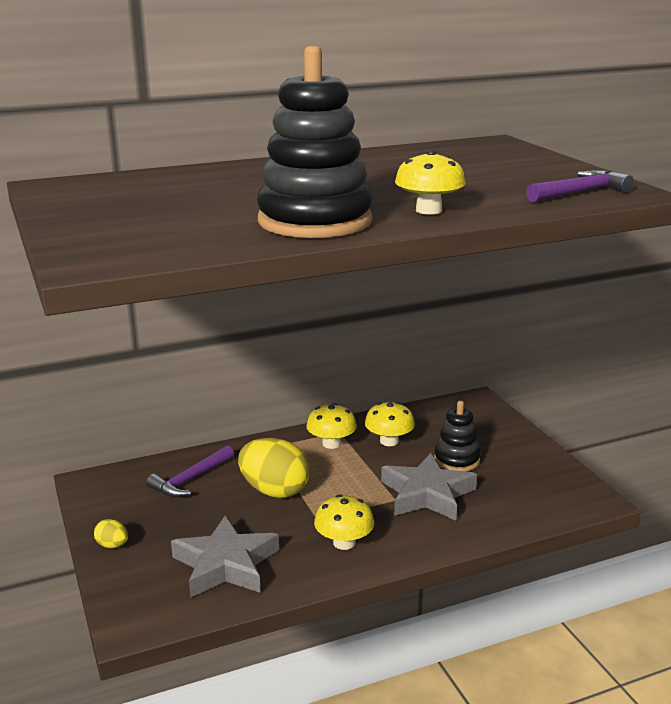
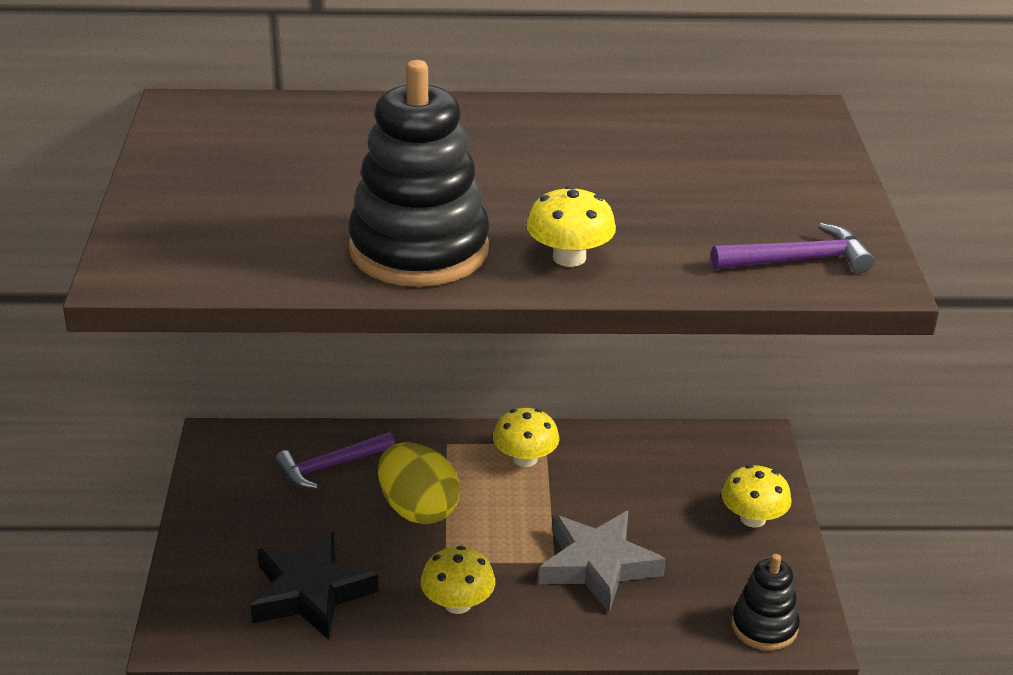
camera: 20 degrees right, 10 degrees up
yellow egg [94,519,128,548] -> none
grey star [171,515,279,598] -> black star [251,531,379,640]
yellow mushroom [365,402,415,446] -> yellow mushroom moved to [721,465,792,528]
black stacking toy [434,401,481,471] -> black stacking toy moved to [732,554,800,651]

